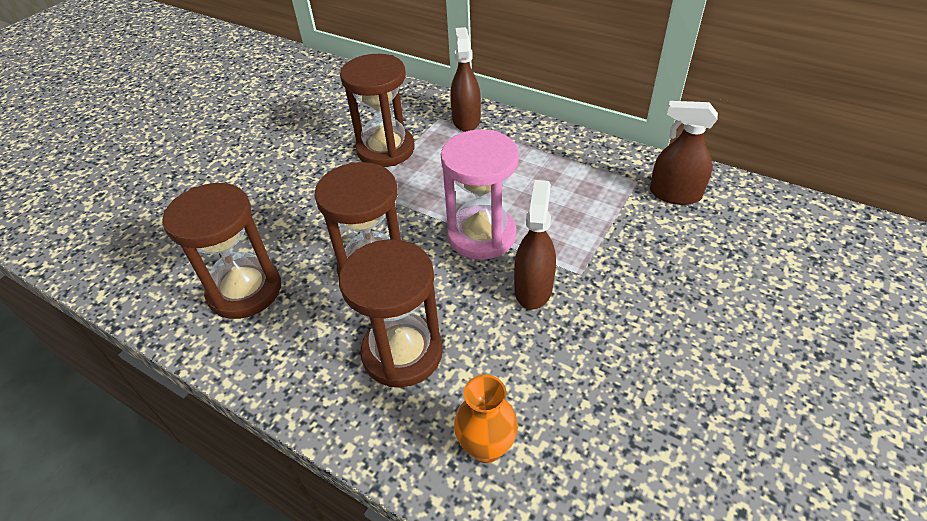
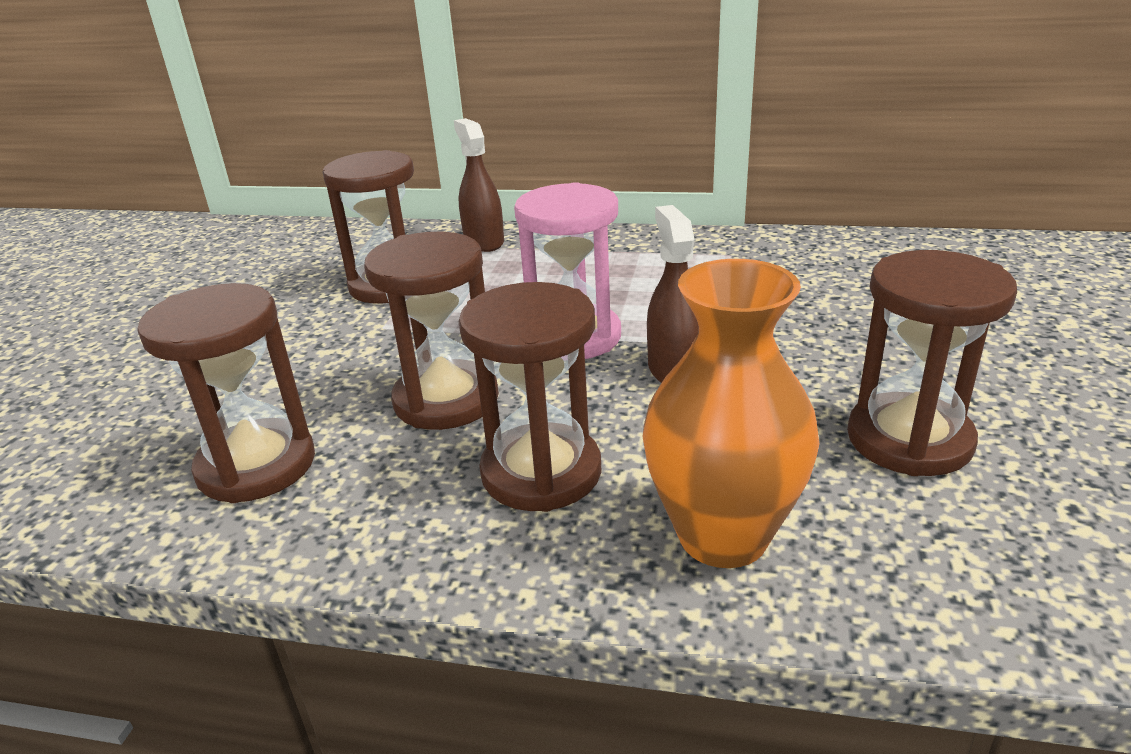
camera: 20 degrees left, 15 degrees down
orange vase [454,374,518,463] -> orange vase [642,259,819,568], size x1.79
brown spray bottle [650,101,718,205] -> none
none -> brown hourglass [847,250,1017,476]

